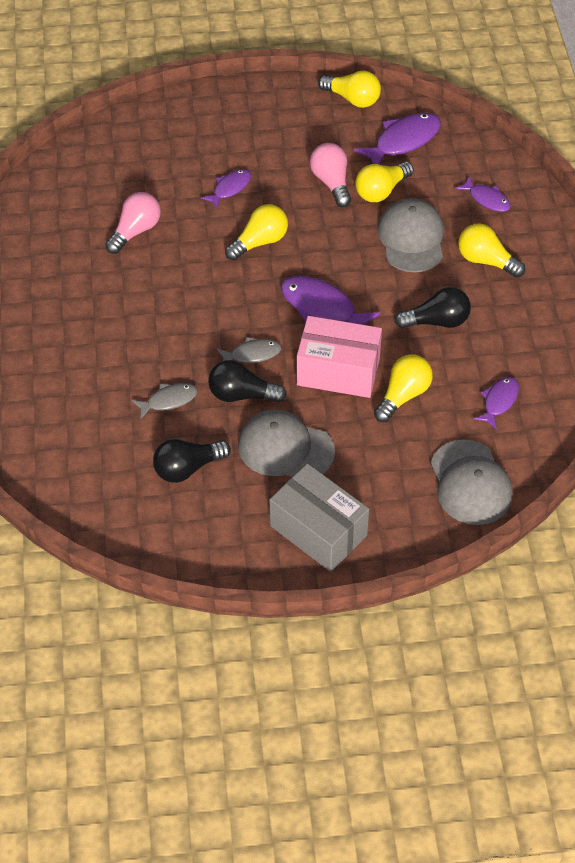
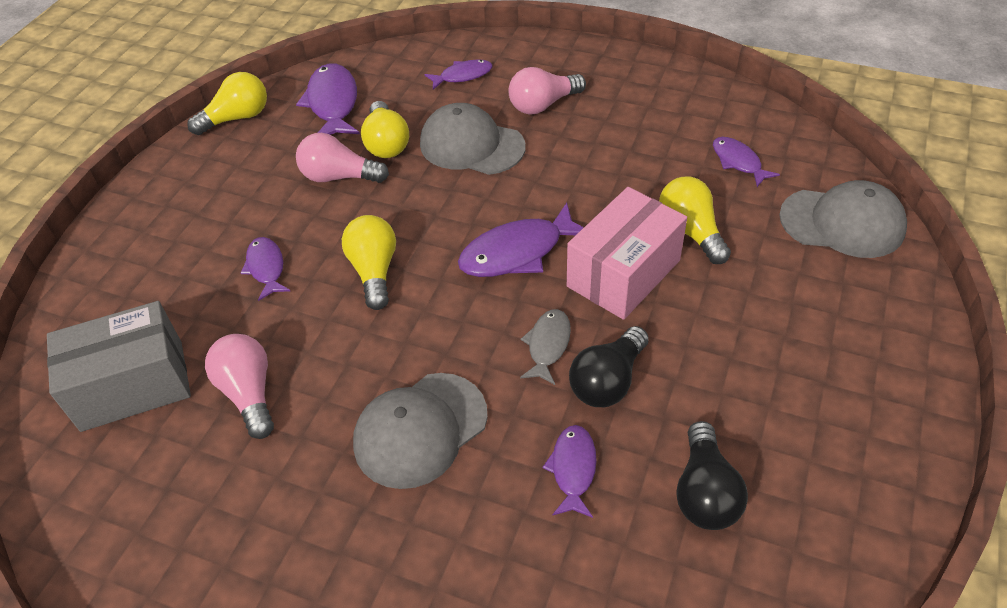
camera: 60 degrees left, 5 degrees down
grey fish [132,383,198,419] -> purple fish [542,425,597,518]
grey cap [238,409,335,477] -> grey cap moved to [353,373,488,489]
grey box [269,463,369,572] -> grey box moved to [47,301,191,432]
black light bulb [395,287,471,329] -> none
yellow light bulb [458,224,525,278] -> pink light bulb [508,67,586,115]

